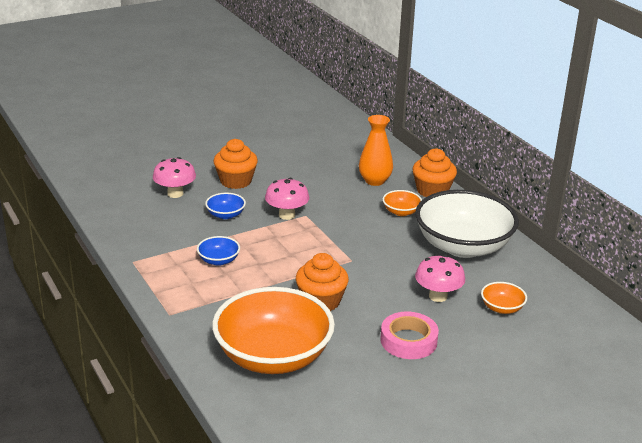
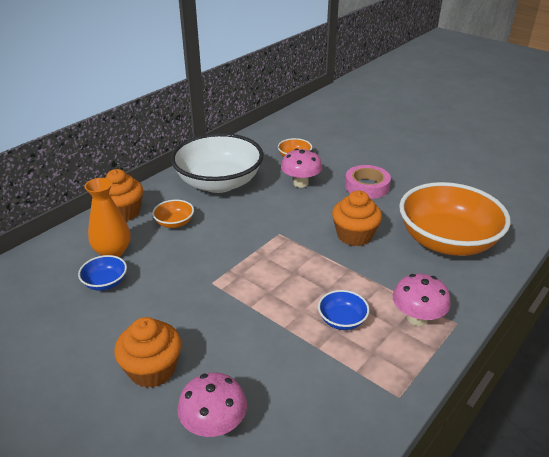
camera: 110 degrees left, 5 degrees up
blue bowl [205,193,246,219] -> blue bowl moved to [78,255,127,291]
pink mushroom [265,178,309,220] -> pink mushroom moved to [393,273,451,326]

